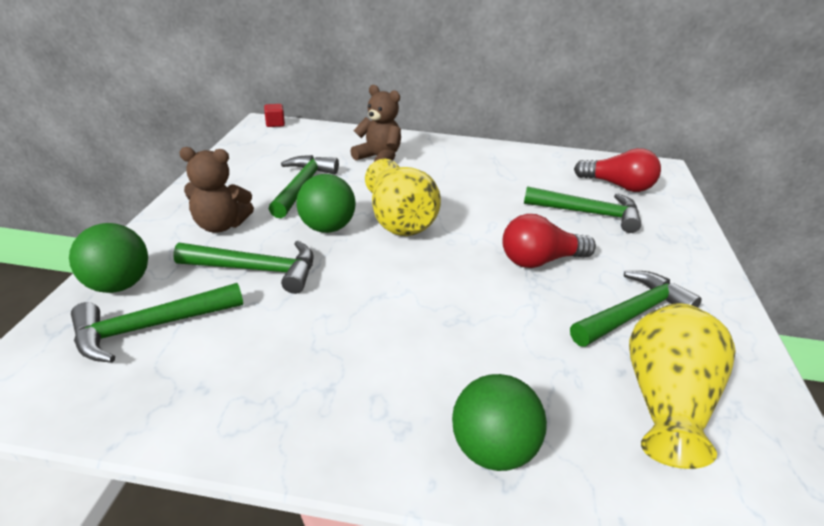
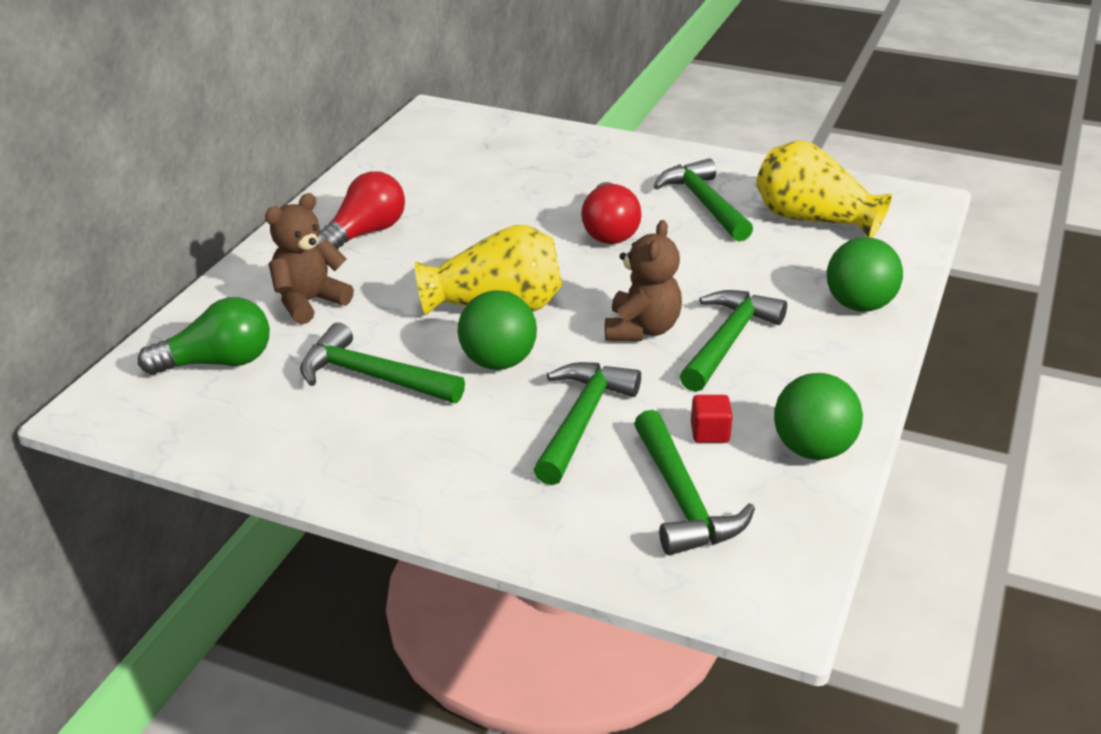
camera: 75 degrees left, 0 degrees up
green ball [69,223,148,293] -> green ball moved to [774,373,863,460]
brown teddy bear [179,147,254,233] -> brown teddy bear moved to [605,220,682,341]
red cube [264,104,285,127] -> red cube moved to [691,395,733,443]
green hammer [524,186,641,233] -> green hammer moved to [680,290,787,392]
red light bulb [574,148,661,192] -> red light bulb moved to [317,171,405,250]
none -> green light bulb [138,297,270,375]

